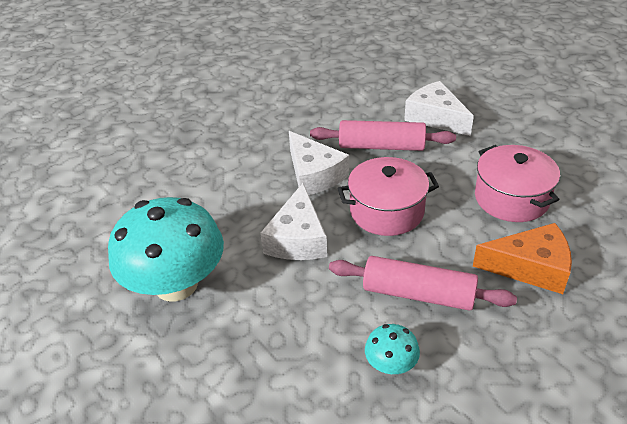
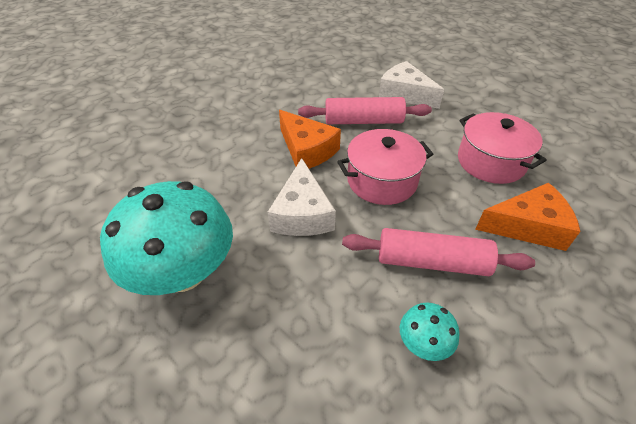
camera: 10 degrees left, 5 degrees up
white cheese [289,131,349,195] -> orange cheese [279,110,341,169]

